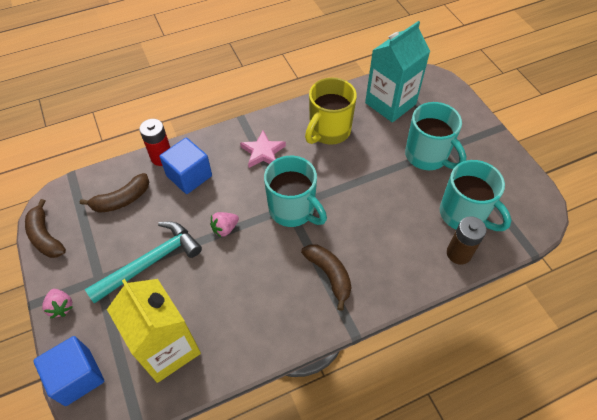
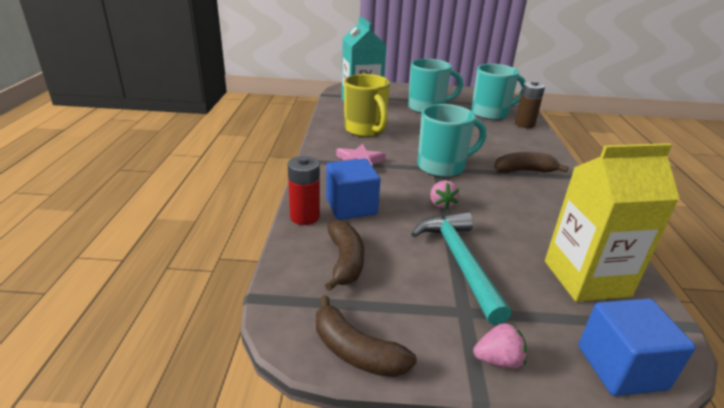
camera: 65 degrees left, 25 degrees down
brown banana [25,199,66,258] -> brown banana turned 45 degrees clockwise [316,295,417,377]

